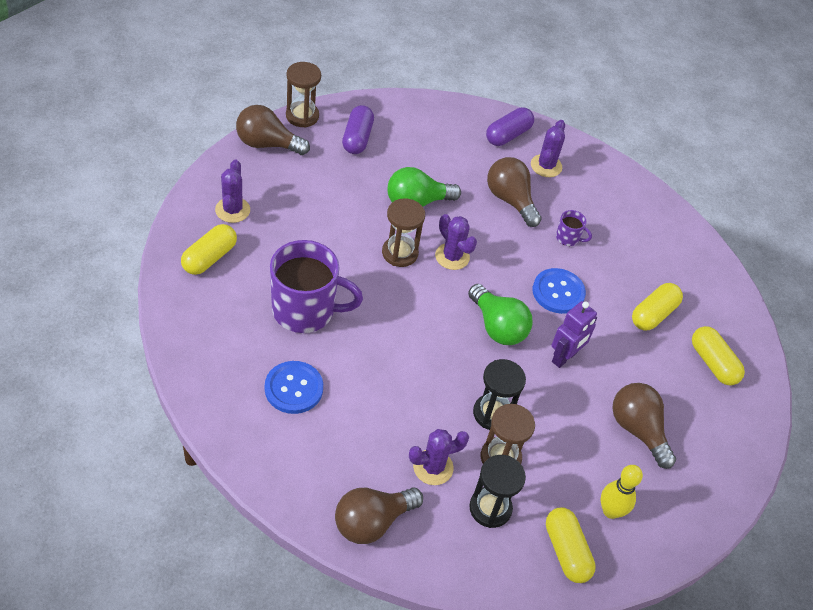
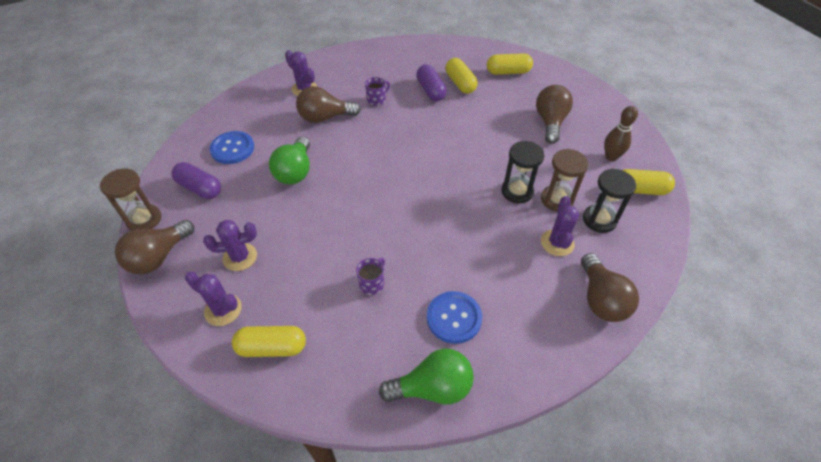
camera: 60 degrees left, 0 degrees up
yellow capsule [181,224,237,275] -> yellow capsule turned 60 degrees counterclockwise [232,326,306,357]
purple mug [270,240,363,333] -> purple mug [356,258,385,295], size x0.43
brown hourglass [382,198,425,267] -> none
purple cactus [435,214,477,270] -> purple cactus moved to [203,220,257,271]
green light bulb [468,284,533,345] -> green light bulb moved to [379,348,474,404]
purple capsule [486,107,534,146] -> purple capsule moved to [416,64,447,101]
blue button [532,268,586,314] -> blue button moved to [210,131,254,164]
purple robot [551,301,597,368] -> none
yellow bowling pin [601,465,643,519] -> brown bowling pin [604,106,638,161]
brown light bulb [612,383,676,469] -> brown light bulb turned 105 degrees clockwise [536,85,573,144]

